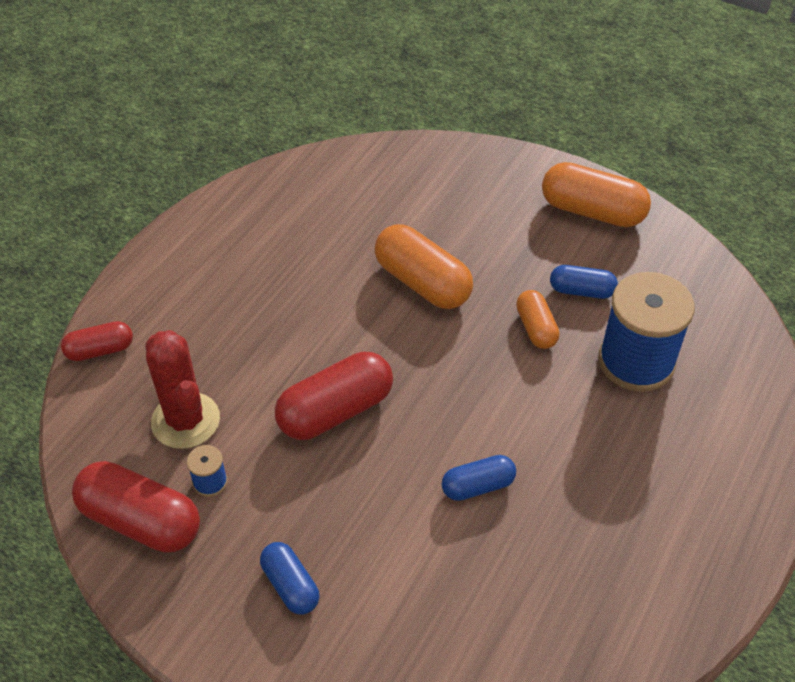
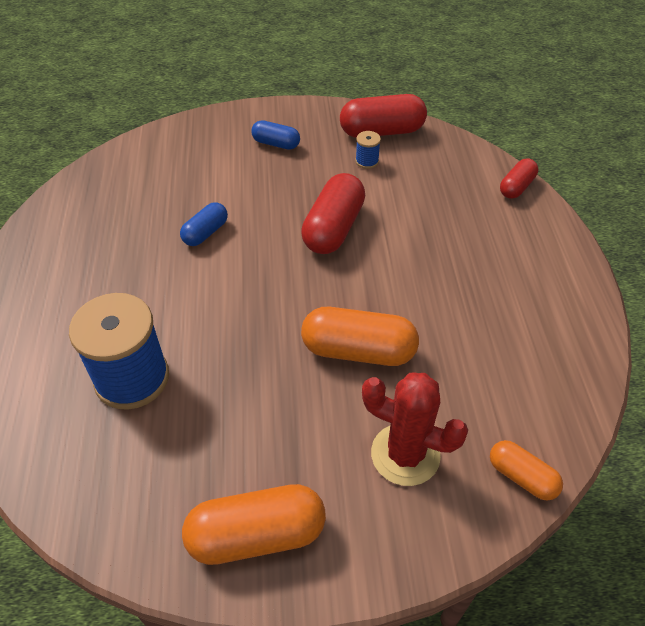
camera: 145 degrees right, 0 degrees up
red cactus [145,330,220,449] -> red cactus moved to [362,373,468,486]
orange capsule [516,290,560,349] -> orange capsule moved to [490,440,563,500]
blue capsule [550,265,618,299] -> none

